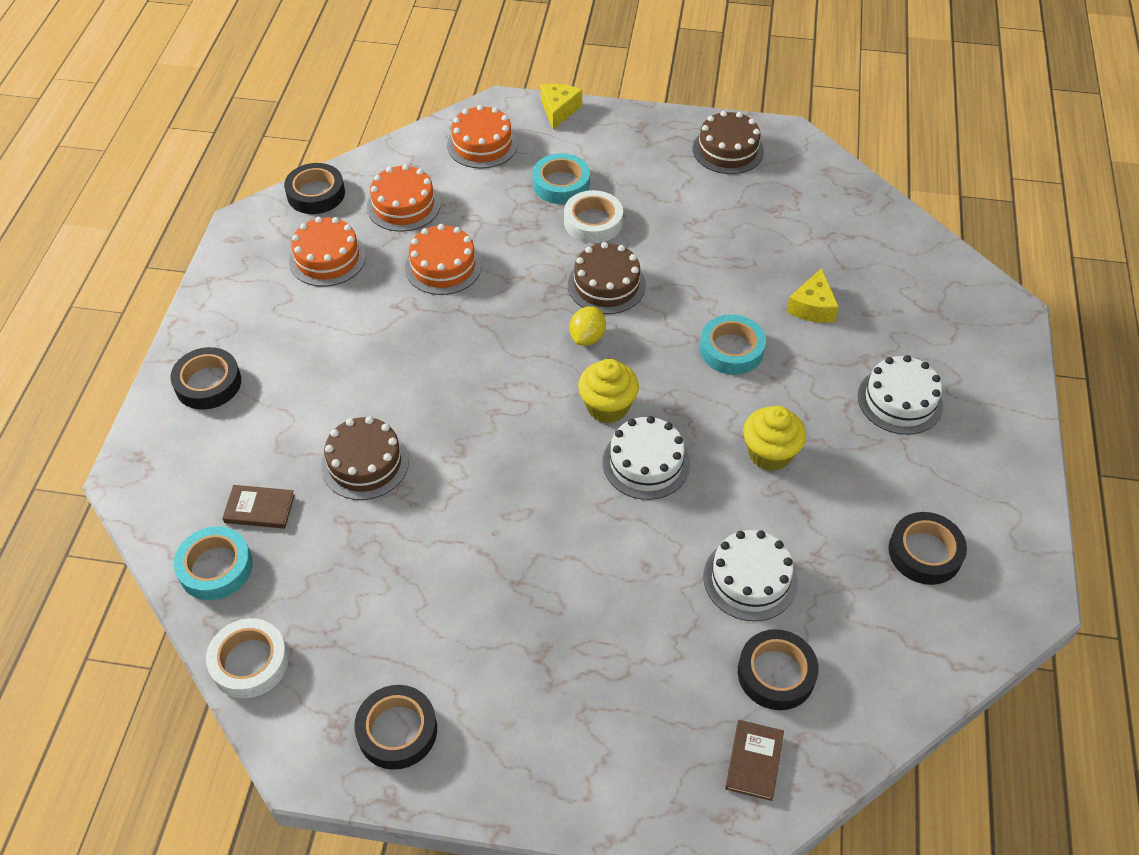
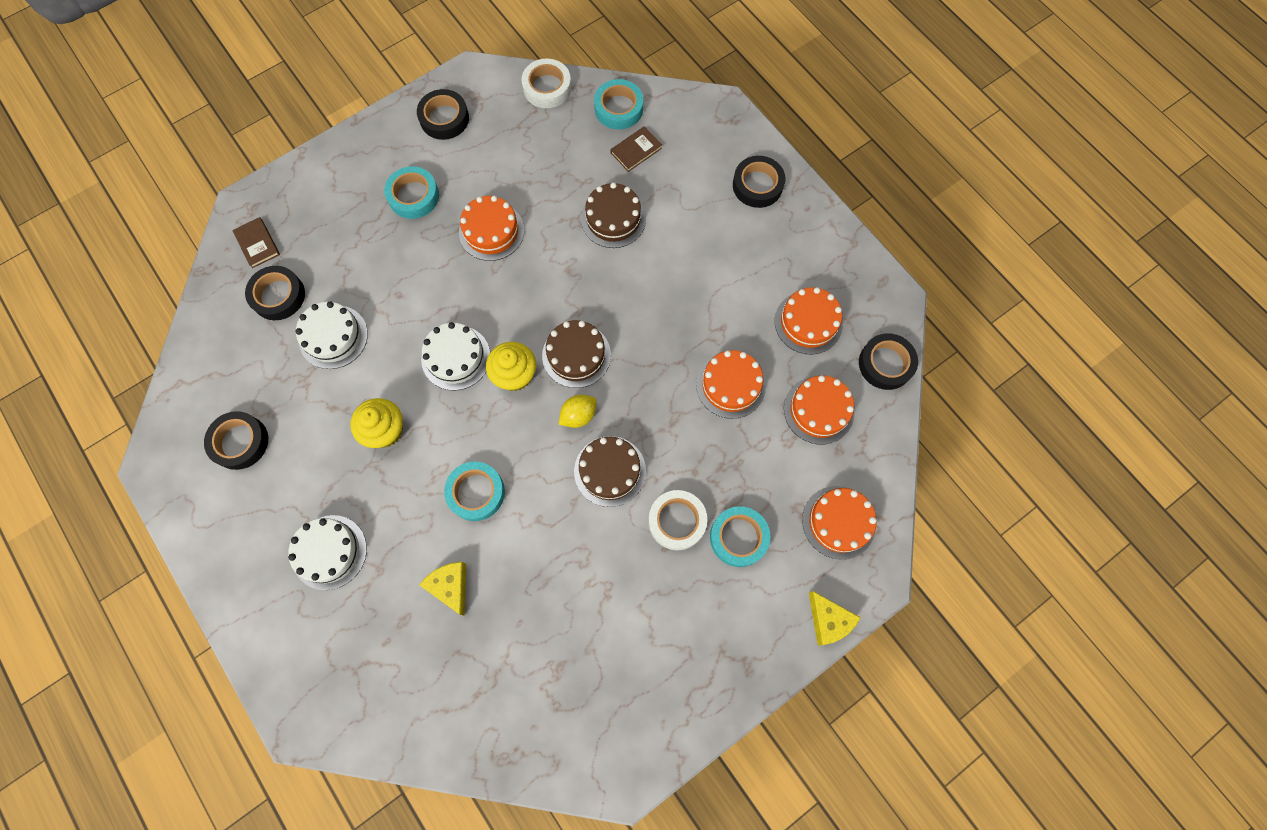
camera: 135 degrees right, 20 degrees up
yellow lemon [570,307,606,346] -> yellow lemon turned 75 degrees clockwise [559,395,597,428]
brown cake [693,111,764,174] -> brown cake moved to [542,320,611,388]
none -> turquoise tape [384,166,439,219]
none -> orange cake [459,196,524,261]

